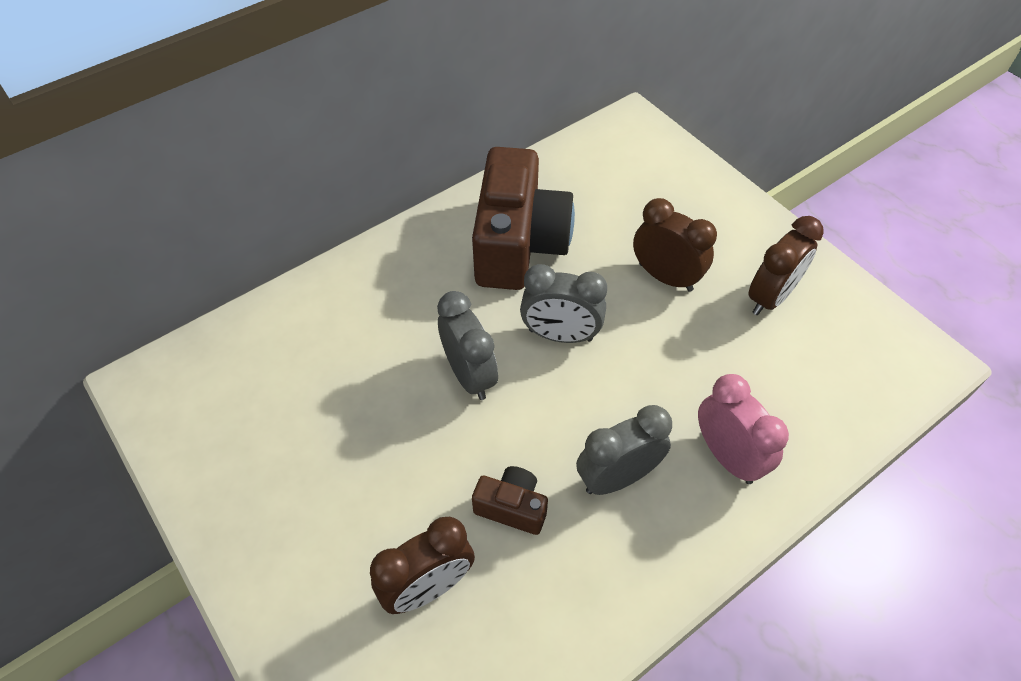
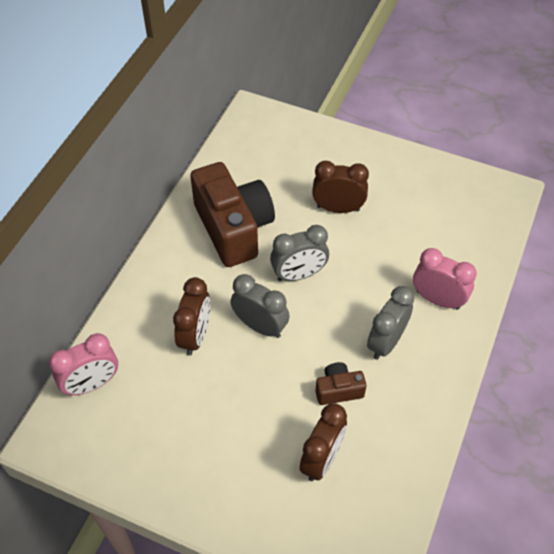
camera: 30 degrees left, 0 degrees up
brown clock [748,216,824,315] -> brown clock moved to [173,277,210,355]
none -> pink clock [49,333,118,396]

